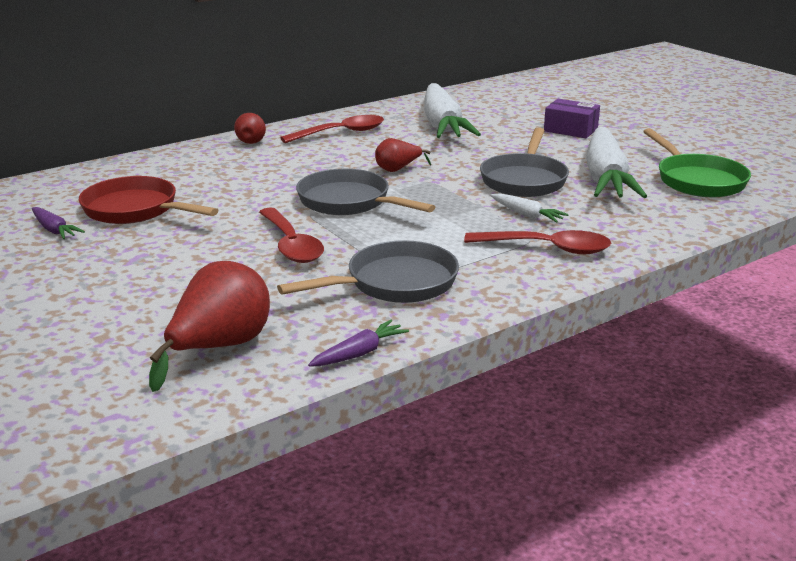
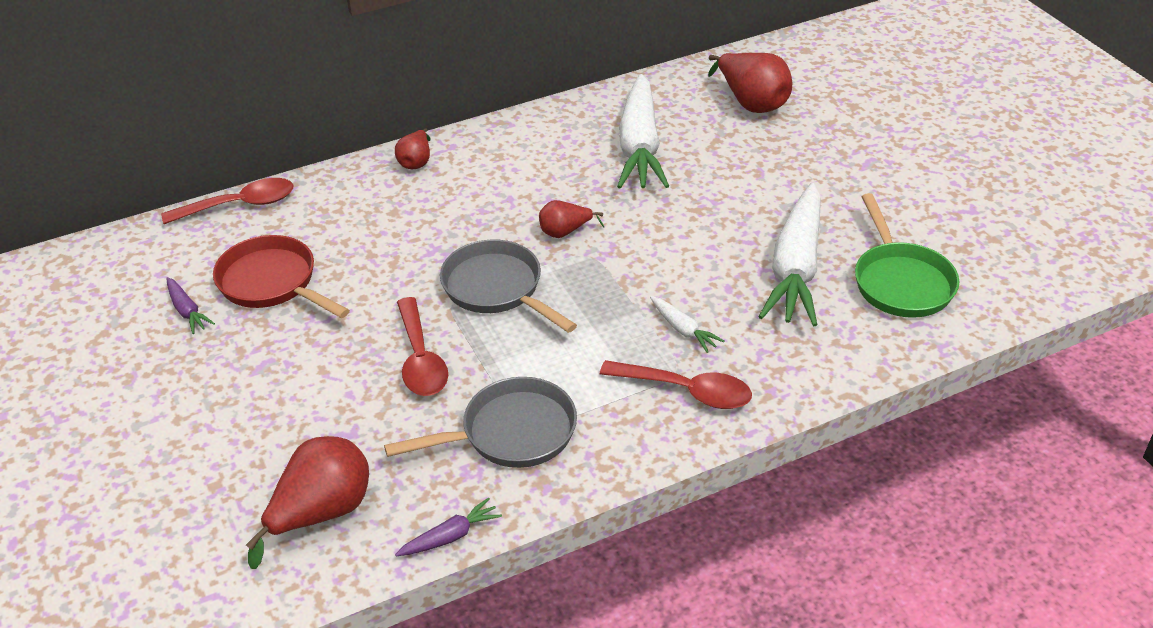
camera: 10 degrees right, 15 degrees up
red spoon [280,115,384,143] -> red spoon moved to [161,178,294,224]
grey pan [480,127,569,197] -> none
purple box [544,99,600,138] -> none
none -> red pear [708,53,792,113]

